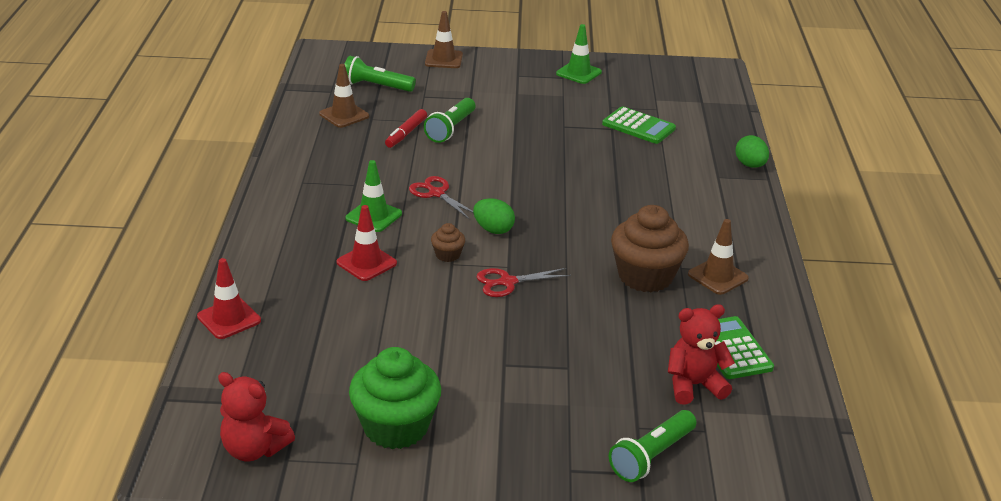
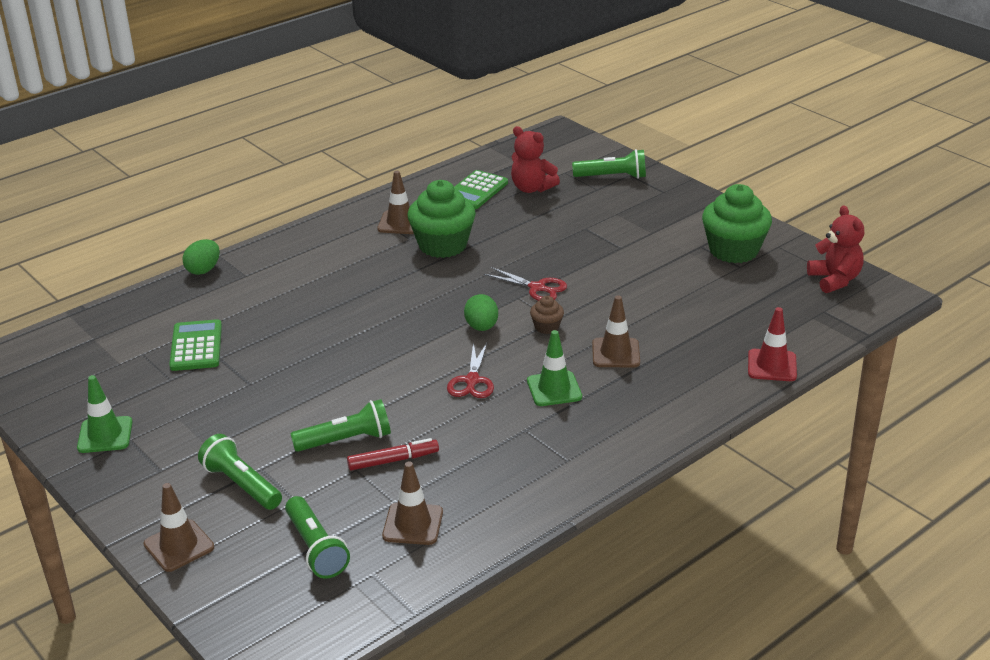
camera: 130 degrees left, 0 degrees up
red traffic cone [336,205,397,281] -> brown traffic cone [592,296,640,367]
brown cupcake [611,205,689,292] -> green cupcake [407,180,476,258]
none -> green flashlight [198,434,282,510]

